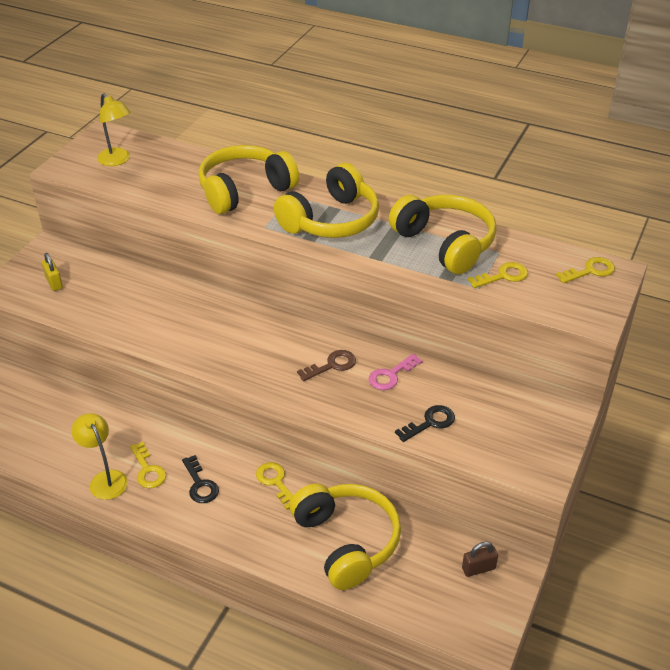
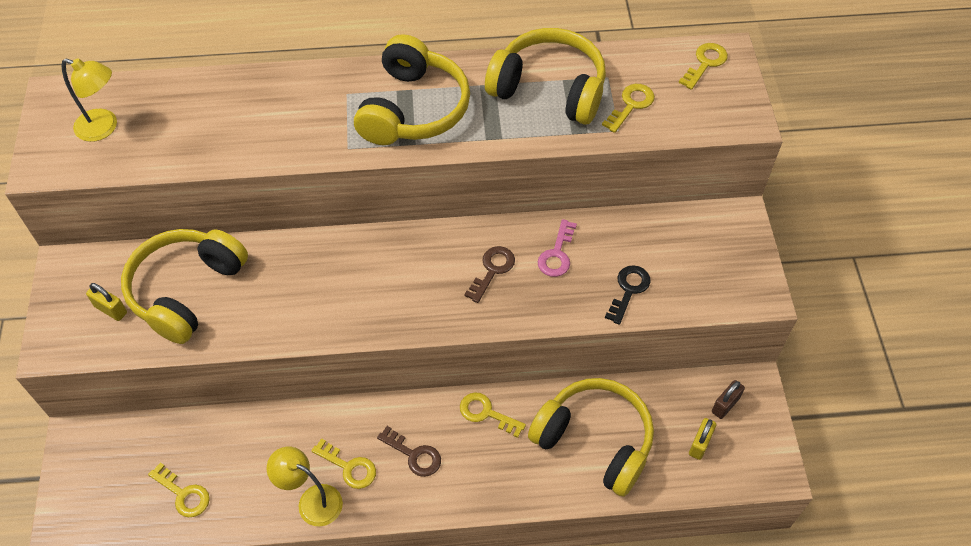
camera: 30 degrees left, 15 degrees up
black key [182,455,219,503] -> brown key [377,426,441,477]
yellow headphones [198,145,299,214] -> yellow headphones moved to [121,229,248,344]
none -> yellow key [148,462,210,517]
none -> yellow padlock [689,418,716,460]

